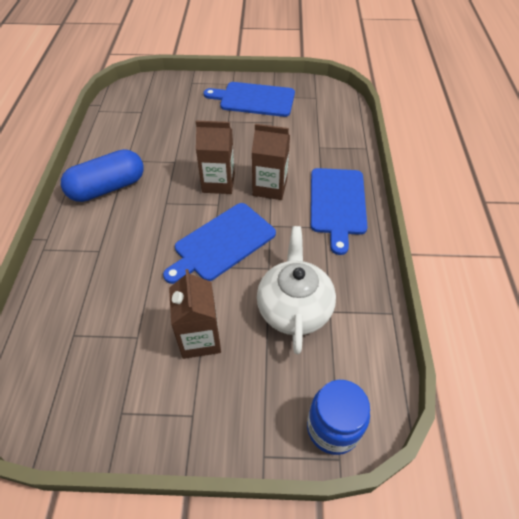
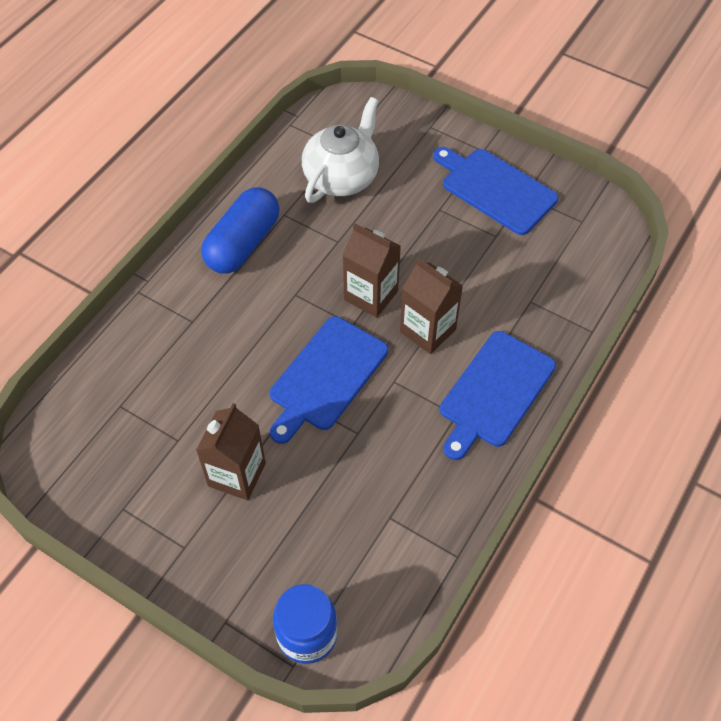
camera: 30 degrees right, 5 degrees up
blue capsule [61,149,144,202] -> blue capsule turned 60 degrees counterclockwise [201,187,279,274]
blue cutting board [163,203,276,284] -> blue cutting board turned 45 degrees counterclockwise [270,316,388,444]
white teapot [257,226,336,354] -> white teapot moved to [302,97,379,203]

